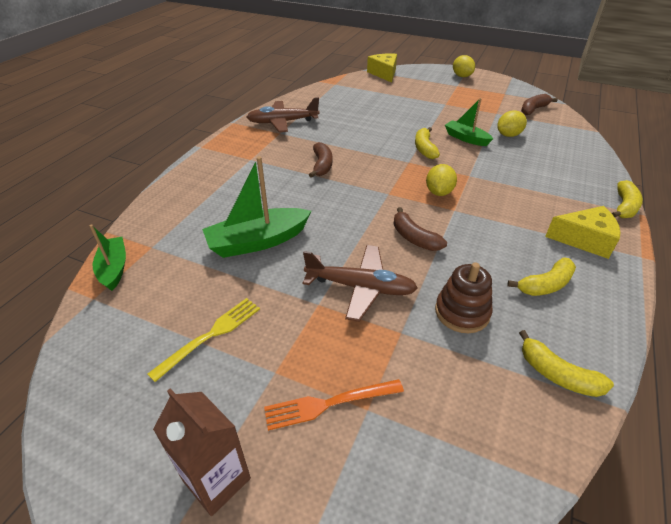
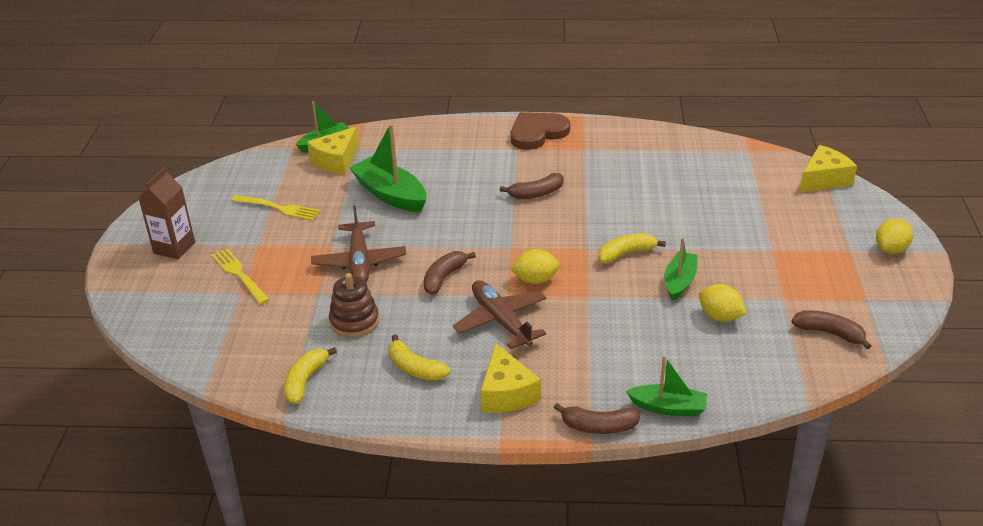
camera: 70 degrees right, 5 degrees down
brown plane [247,97,320,132] -> brown plane moved to [453,280,546,349]
orange fork [264,379,404,431] -> yellow fork [212,248,270,304]
yellow banana [612,180,643,218] -> brown banana [554,403,641,434]
none -> yellow cheese [307,127,359,174]
none -> brown heart [511,112,570,150]
none -> green boat [626,355,707,416]

